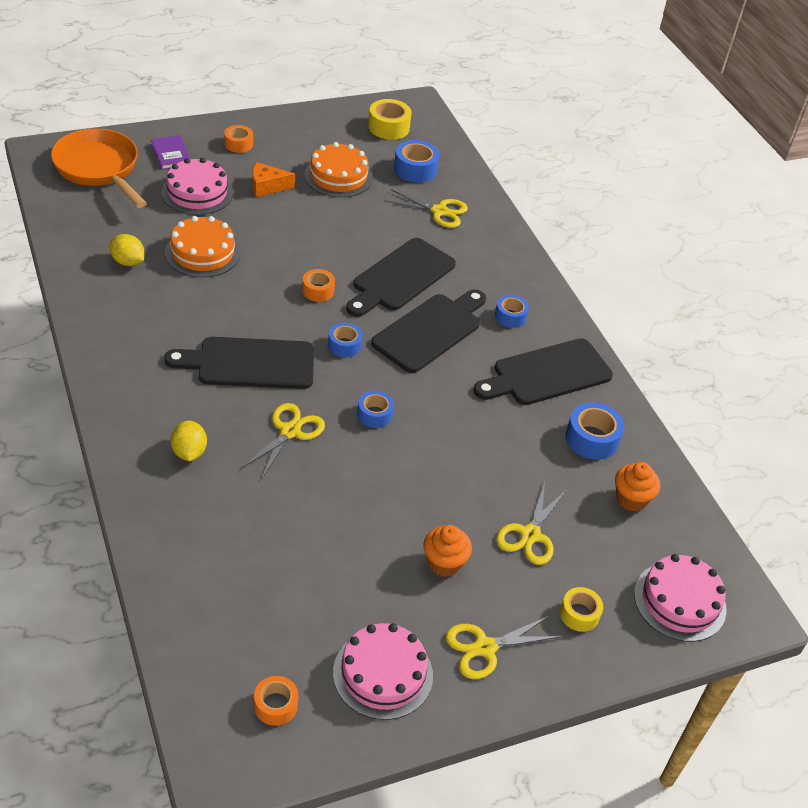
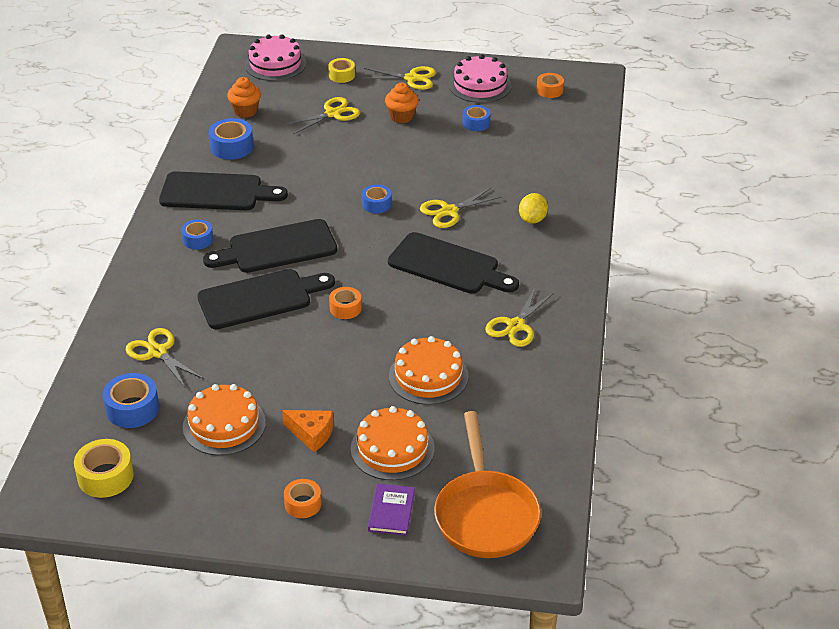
camera: 145 degrees left, 5 degrees down
yellow lemon [110,234,145,266] -> none
pink cake [161,158,233,215] -> orange cake [351,406,435,480]
blue tape [328,323,362,357] -> blue tape moved to [463,105,491,131]
none -> yellow scissors [485,288,554,347]

